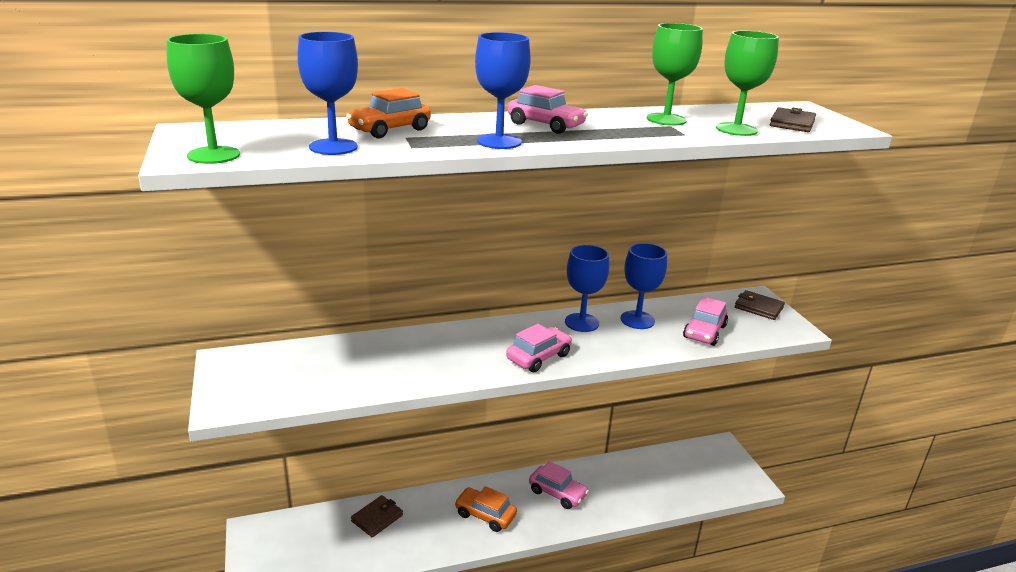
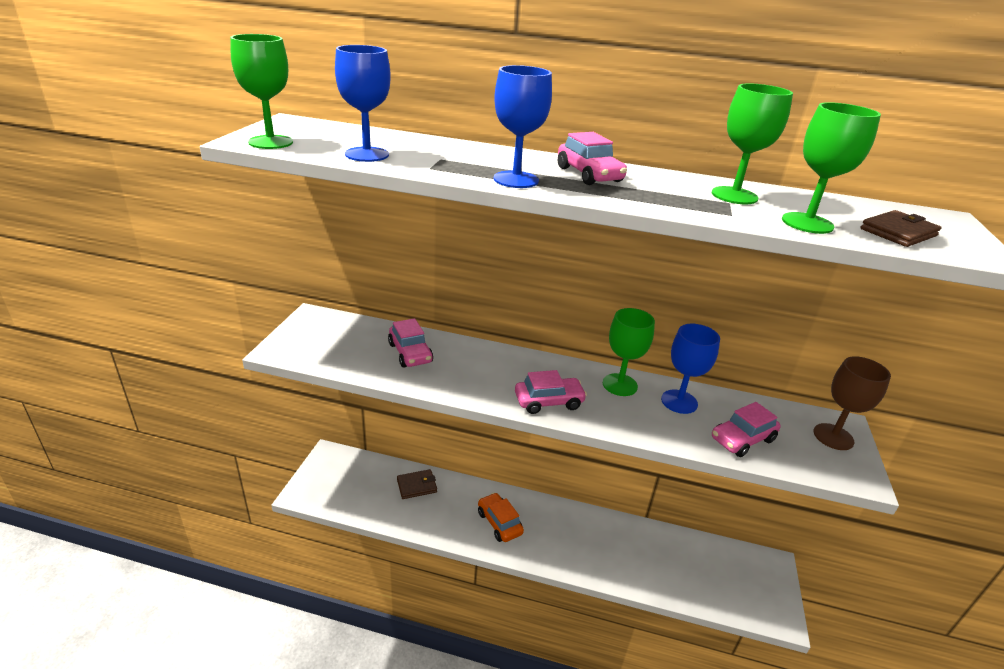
camera: 30 degrees right, 5 degrees up
orange car [346,88,431,138] -> none
pink car [529,461,589,509] -> pink car moved to [388,318,433,368]
blue goblet [565,245,609,332] -> green goblet [603,308,655,396]
brown wallet [735,290,785,320] -> brown goblet [814,356,891,450]

